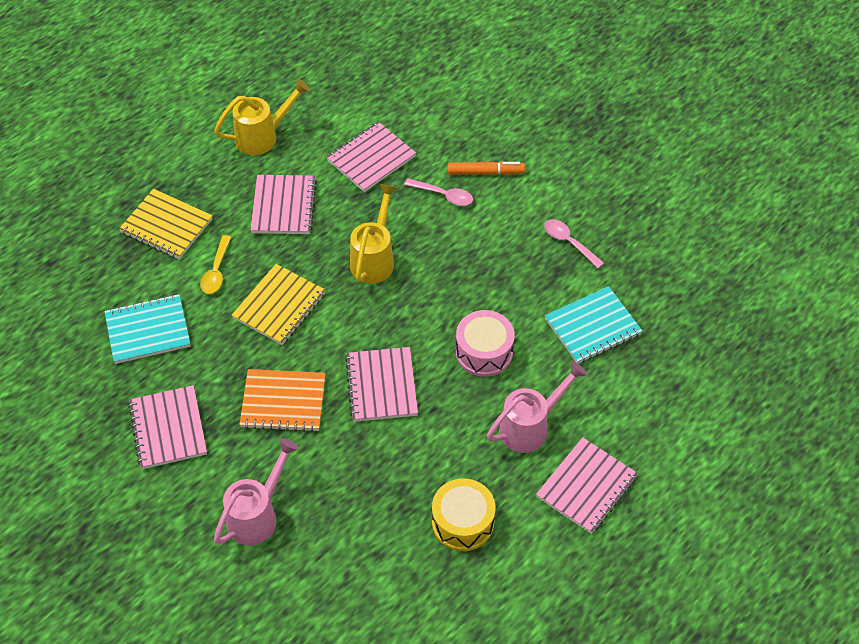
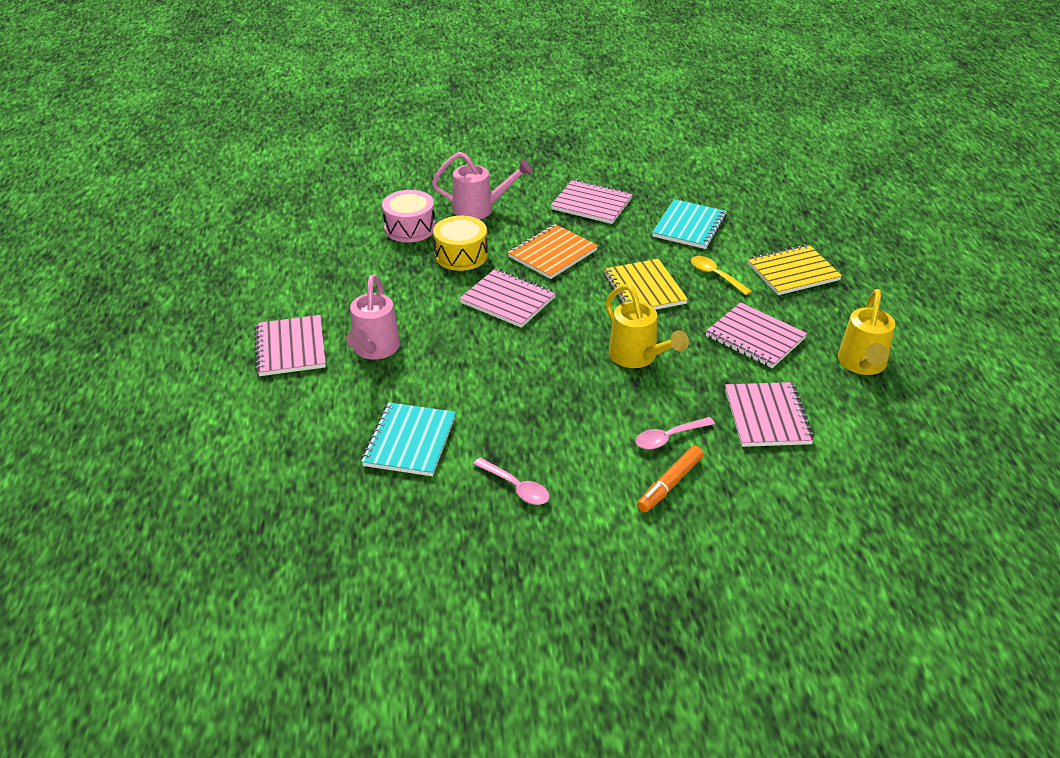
camera: 130 degrees right, 15 degrees down
pink watering can [214,438,299,545] -> pink watering can turned 75 degrees counterclockwise [432,152,532,219]
yellow drum [432,478,495,551] -> yellow drum moved to [433,216,488,271]
pink drum [456,310,515,377] -> pink drum moved to [382,190,435,242]
pink spoon [544,219,604,268] -> pink spoon turned 45 degrees clockwise [473,458,550,505]

